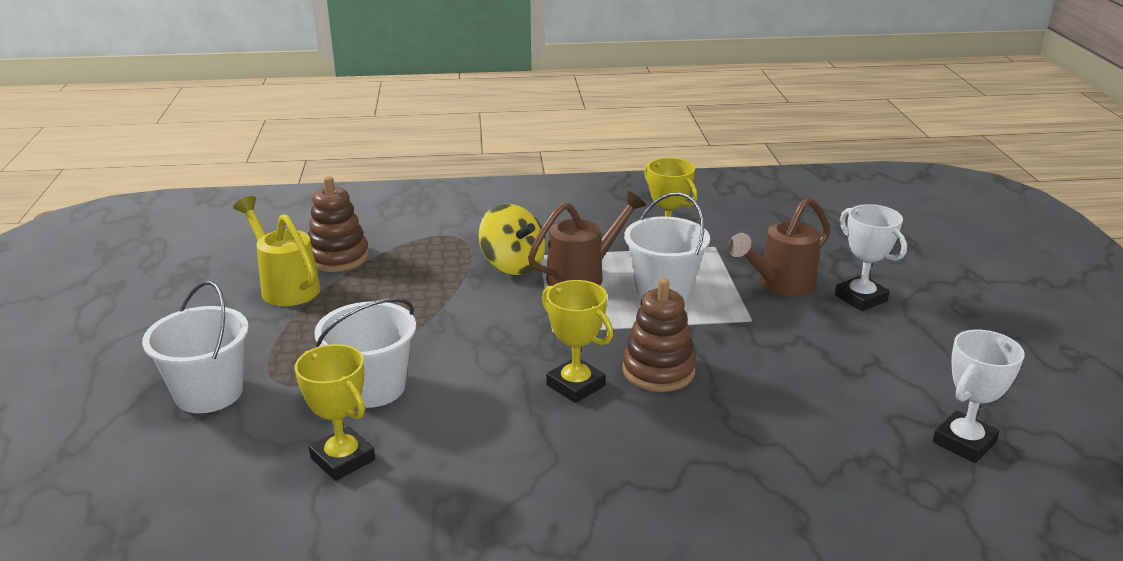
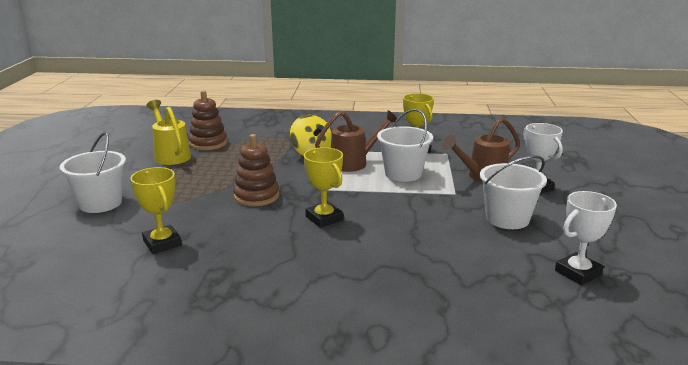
camera: 10 degrees right, 5 degrees down
white bucket [314,298,416,408] -> white bucket moved to [480,155,547,229]
brown stacking toy [622,278,696,392] -> brown stacking toy moved to [233,134,280,206]

